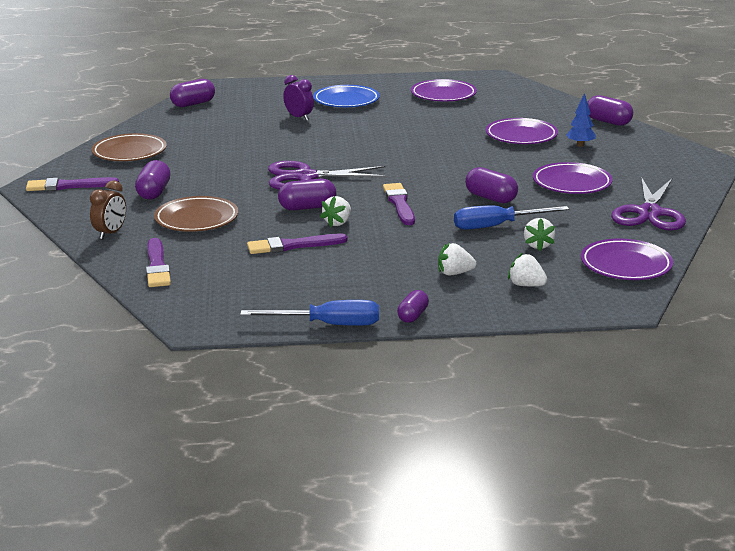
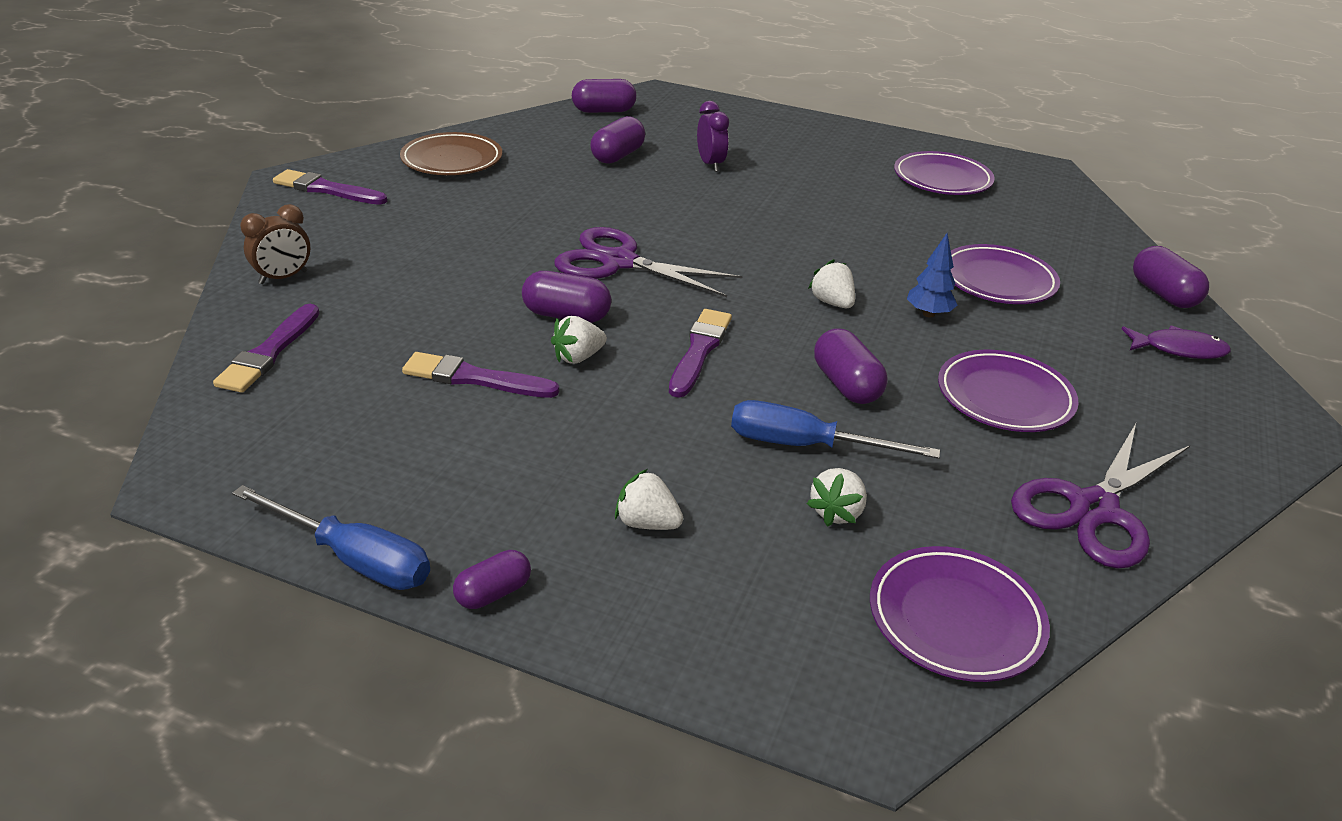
camera: 25 degrees right, 10 degrees up
purple capsule [135,160,170,200] -> purple capsule moved to [590,116,645,164]
brown plate [154,196,238,232] -> none
blue plate [313,85,380,107] -> none
white strawberry [508,253,547,286] -> white strawberry moved to [808,259,855,308]
blue tree [566,93,596,147] -> blue tree moved to [907,233,957,317]
none -> purple fish [1122,326,1231,359]

